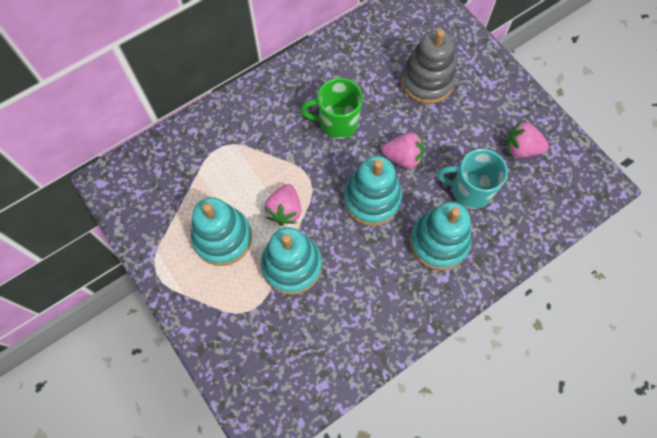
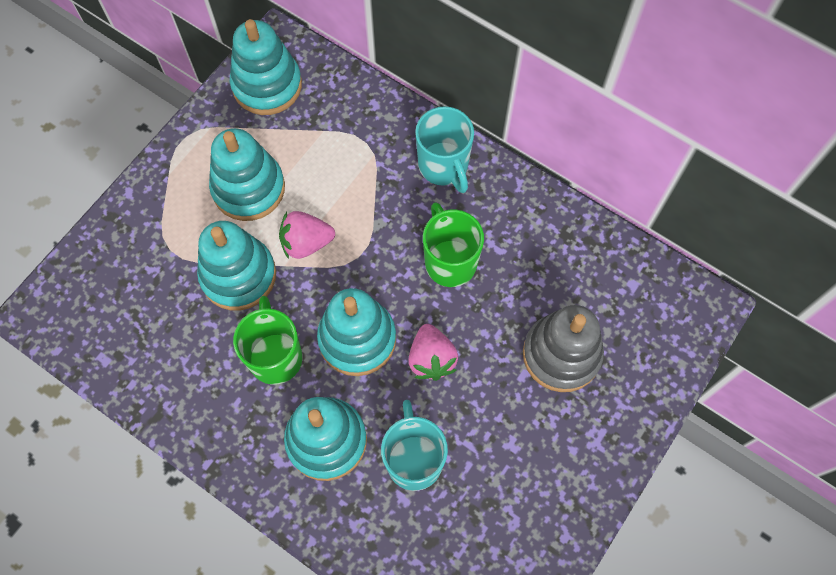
camera: 70 degrees right, 0 degrees up
pink strawberry [506,121,549,158] -> none
none -> turquoise stacking toy [230,19,302,115]
none -> green mug [233,296,303,385]
none -> turquoise mug [415,106,474,193]

